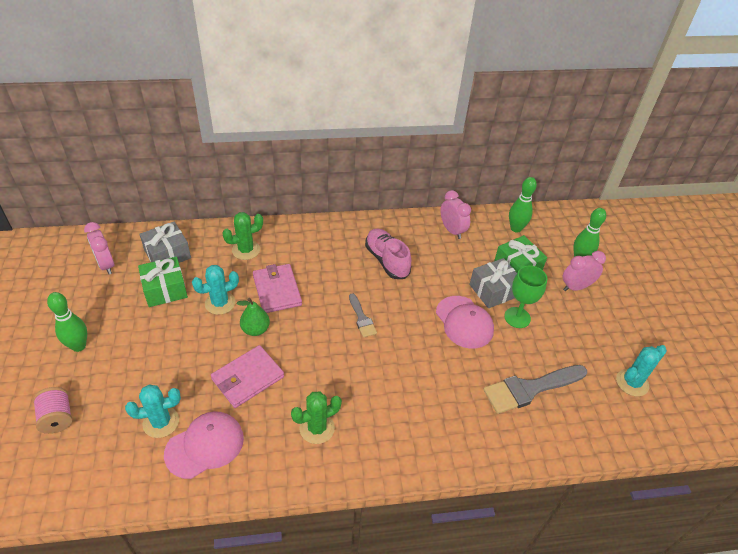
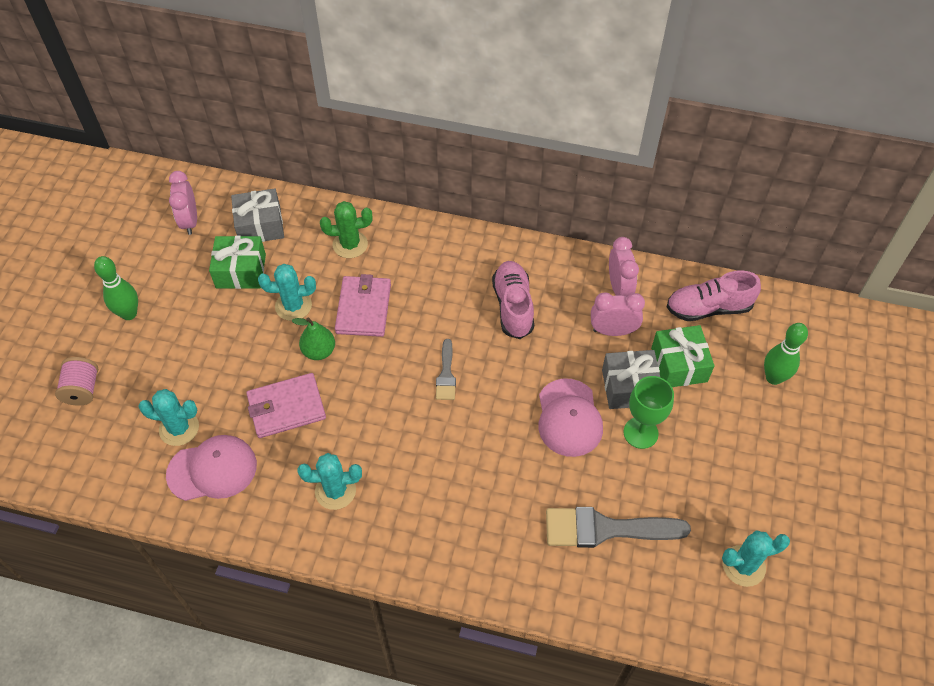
camera: 25 degrees right, 10 degrees up
green cactus [291,391,342,444] -> turquoise cactus [298,453,362,510]
green bowling pin [509,177,537,233] -> pink shoe [667,270,761,321]
pink clock [563,251,606,291] -> pink clock moved to [591,292,645,336]

